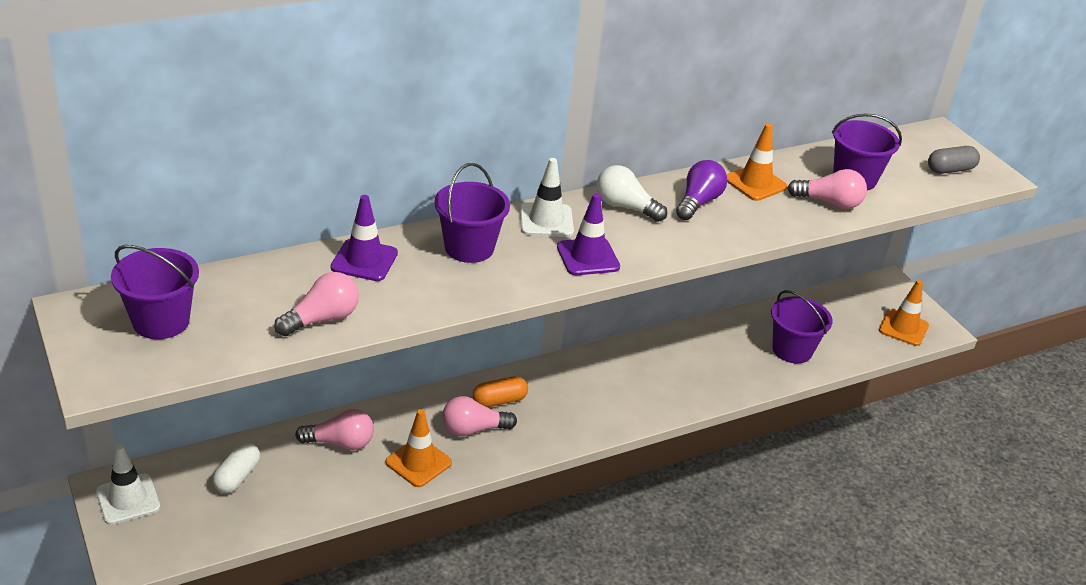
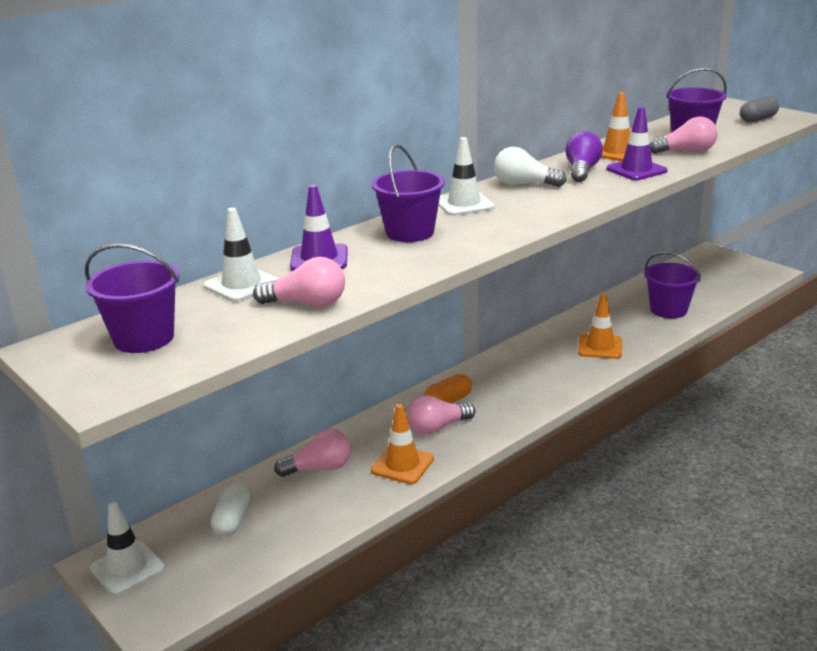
camera: 10 degrees left, 10 degrees down
pink light bulb [274,272,359,336] -> pink light bulb turned 60 degrees clockwise [253,257,345,307]
purple traffic cone [557,193,620,275] -> purple traffic cone moved to [606,107,668,180]
orange traffic cone [879,280,929,346] -> orange traffic cone moved to [578,294,622,359]
none -> white traffic cone [204,208,279,302]

